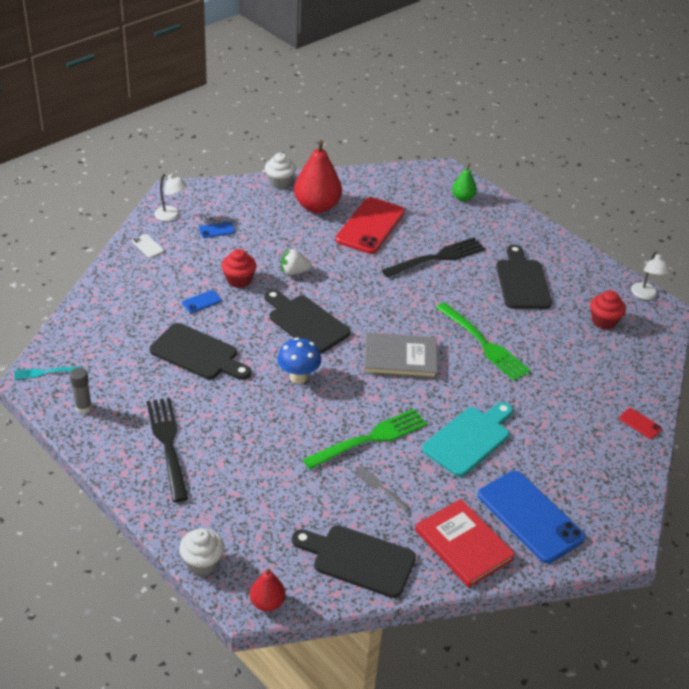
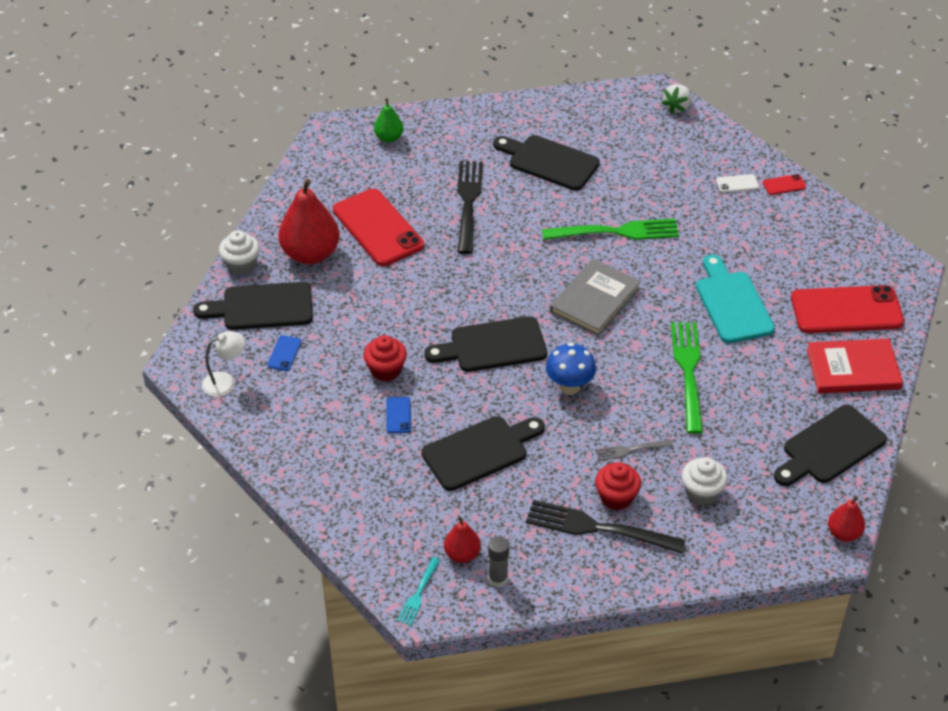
camera: 55 degrees left, 5 degrees up
white phone [132,234,164,258] -> white phone moved to [716,174,759,193]
white cupcake [179,528,224,575] -> white cupcake moved to [682,457,728,505]
white strawberry [281,248,312,275] -> white strawberry moved to [662,84,691,114]
grey fork [353,465,410,512] -> grey fork moved to [596,440,673,461]
blue phone [478,471,585,563] -> red phone [791,285,904,333]
red cupcake [590,290,626,330] -> red cupcake moved to [595,462,641,510]
white lamp [631,251,670,300] -> none
none -> black cutting board [193,282,313,330]
none -> red pear [444,516,481,563]

